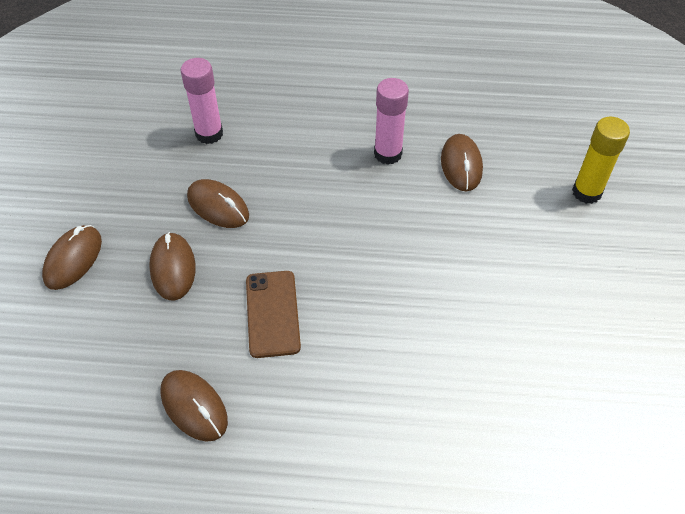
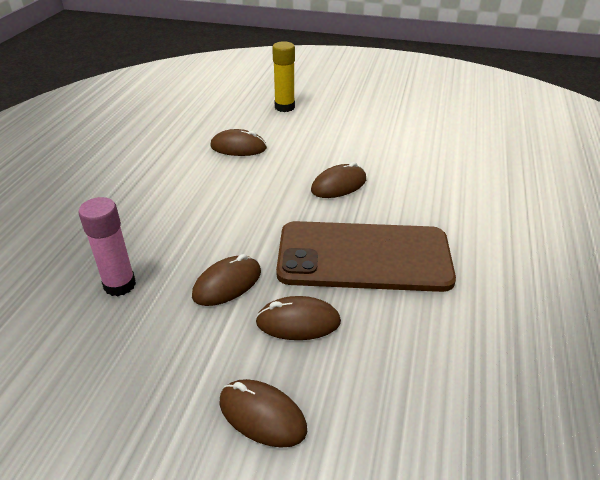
camera: 80 degrees left, 15 degrees down
brown mouse [160,370,228,442] -> brown mouse moved to [311,162,366,198]
brown phone [246,271,301,358] -> brown phone [276,221,456,292], size x1.97
pink glue stick [374,78,409,165] -> none

